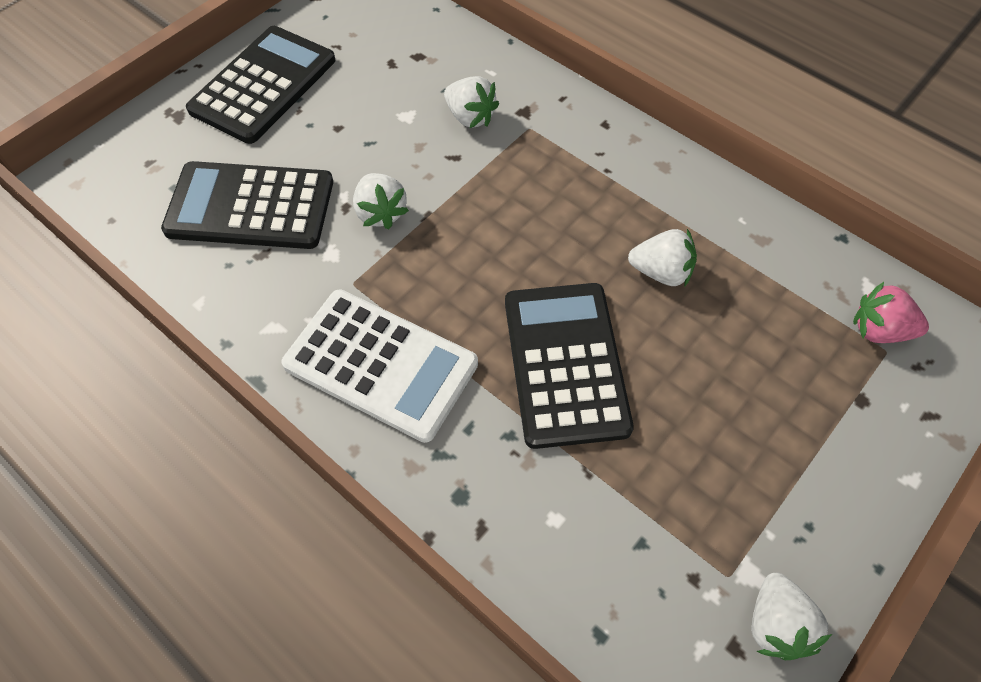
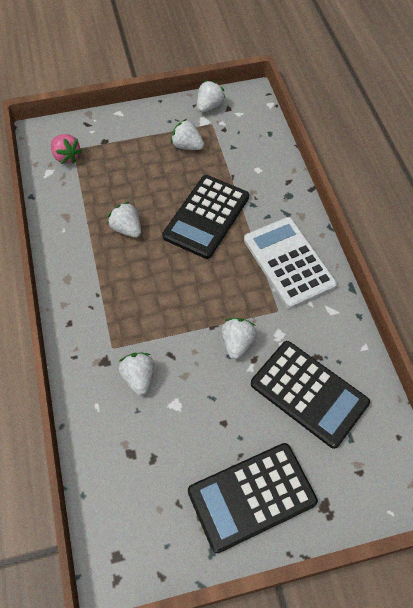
camera: 145 degrees left, 0 degrees up
none -> white strawberry [171,119,204,150]

